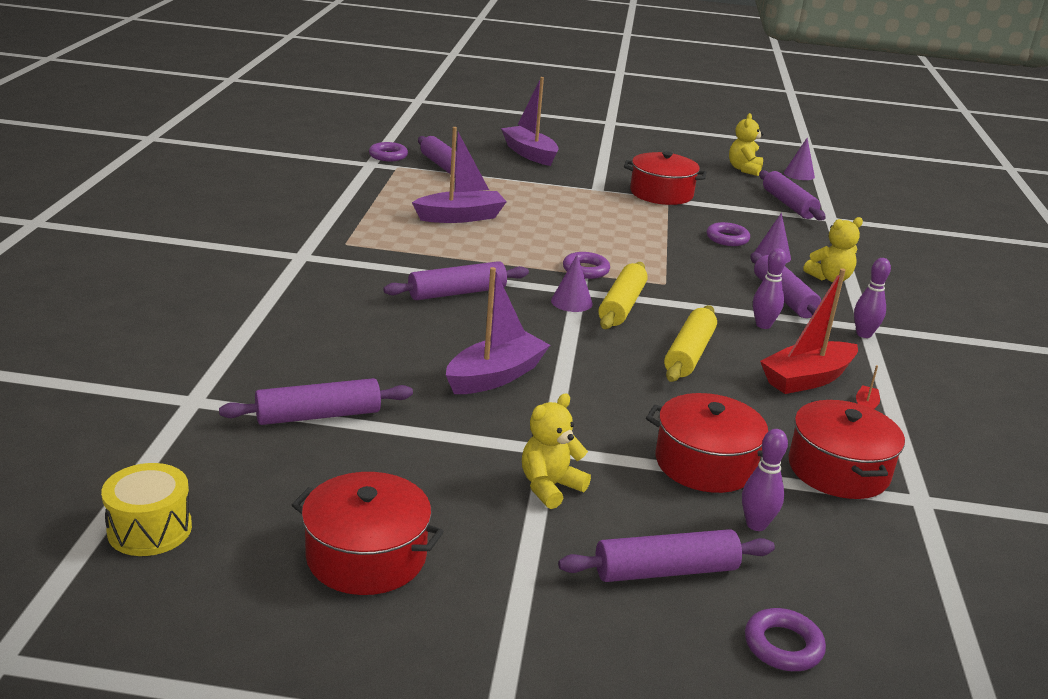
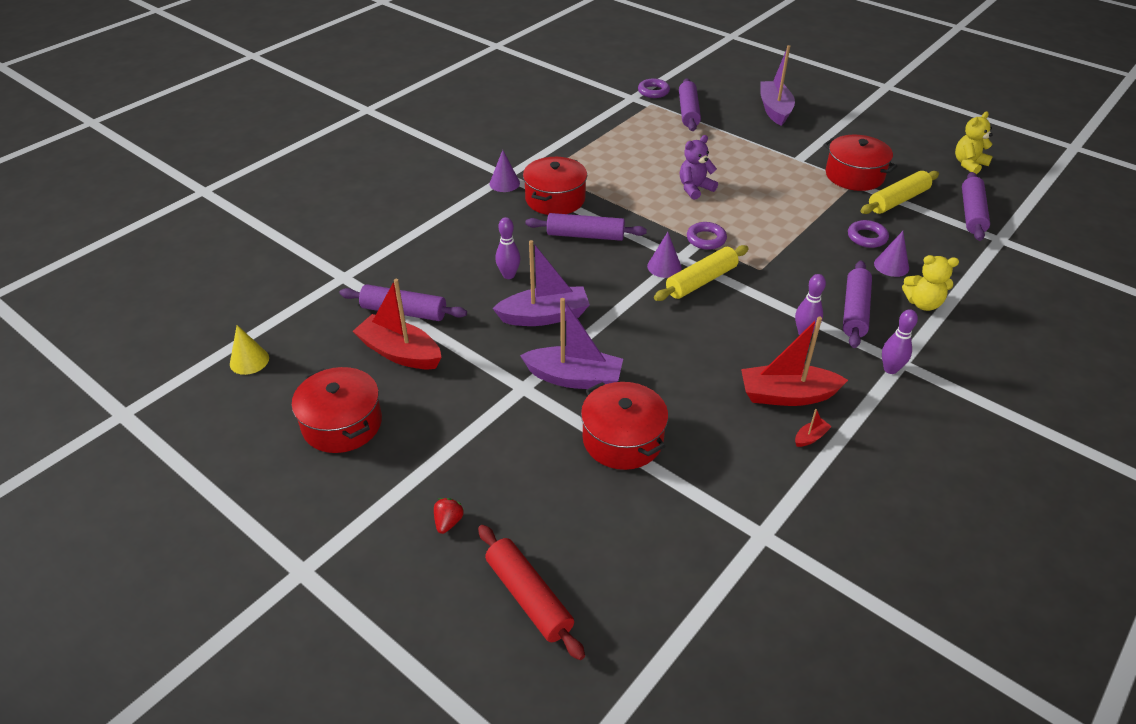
camera: 35 degrees right, 15 degrees up
yellow drum [101,463,192,556] -> yellow cone [230,325,269,375]
purple boat [412,127,507,223] -> purple boat moved to [520,298,623,389]
yellow teddy bear [522,394,591,509] -> none
purple rolling pin [558,529,775,582] -> none
yellow rolling pin [664,305,717,382] -> yellow rolling pin moved to [861,171,939,214]
purple bowling pin [742,429,788,531] -> purple bowling pin moved to [495,217,520,279]
purple ring [745,608,826,671] -> red rolling pin [478,525,585,660]
purple cone [784,138,815,180] -> purple cone moved to [490,150,520,192]
red pot [788,400,905,499] -> red pot moved to [523,157,587,215]
none -> red boat [353,279,442,369]
none -> red strawberry [434,498,464,534]
none -> purple teddy bear [680,135,718,200]

